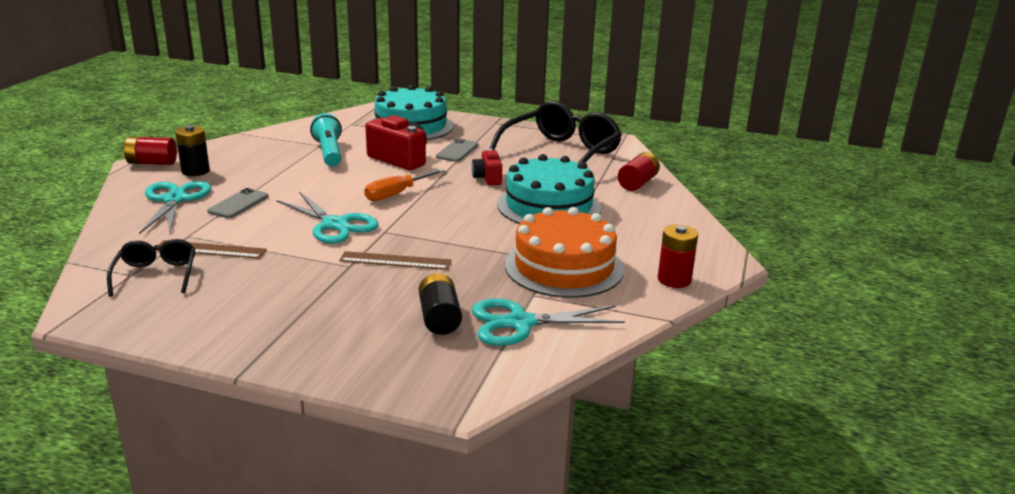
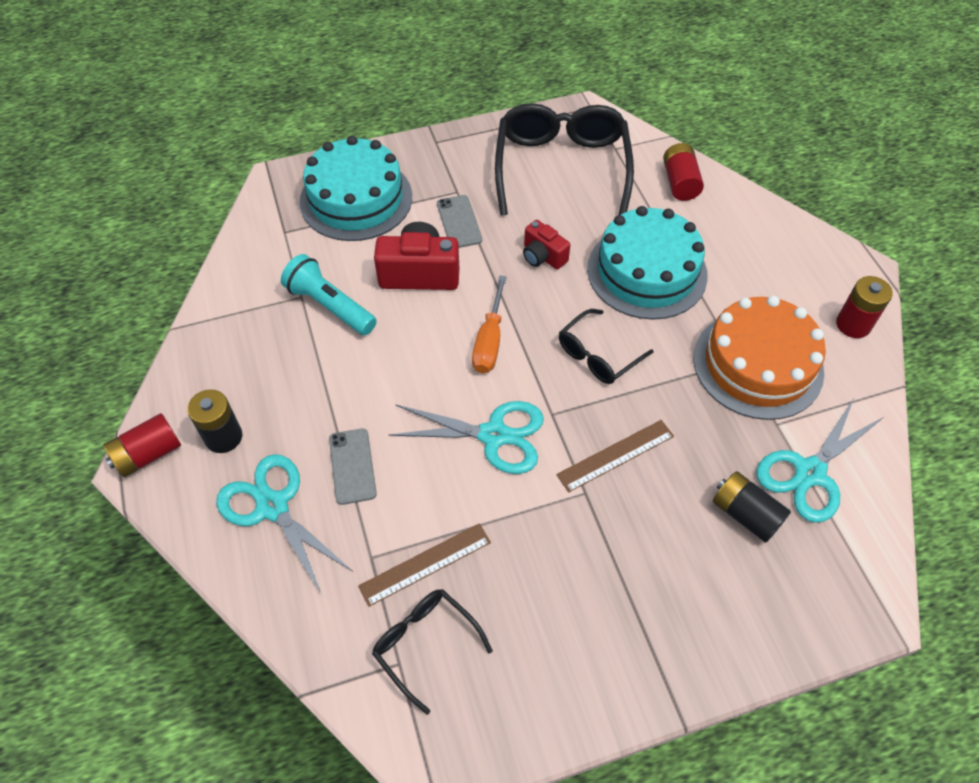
camera: 35 degrees left, 30 degrees up
none -> black glasses [559,309,654,384]

